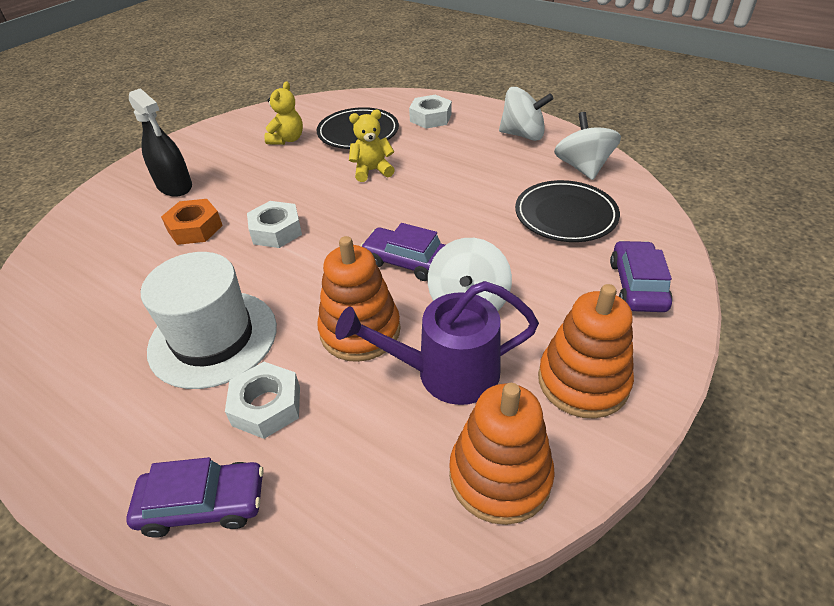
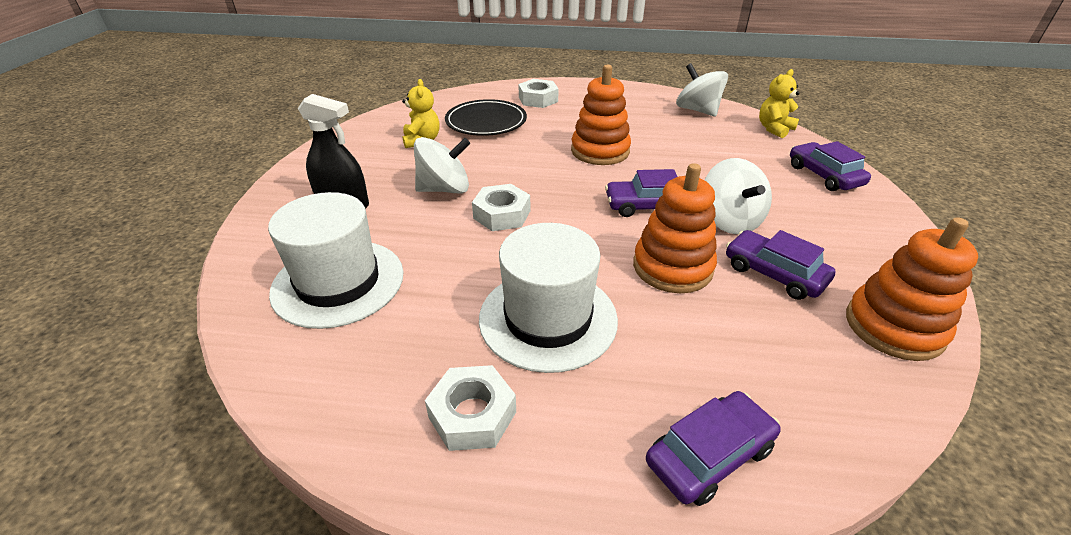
camera: 30 degrees left, 5 degrees down
orange nut [161,199,223,245] -> none
white nut [225,362,300,439] -> white nut moved to [425,365,516,451]
purple watering can [335,281,539,405] -> purple car [726,230,836,300]
yellow teddy bear [349,110,395,182] -> yellow teddy bear moved to [759,69,800,138]
white spinning top [499,87,554,141] -> white spinning top moved to [414,137,470,194]
black plate [515,180,620,242] -> none
orange stacking toy [538,284,634,419] -> orange stacking toy moved to [571,64,631,165]
none -> white hat [268,192,404,329]

